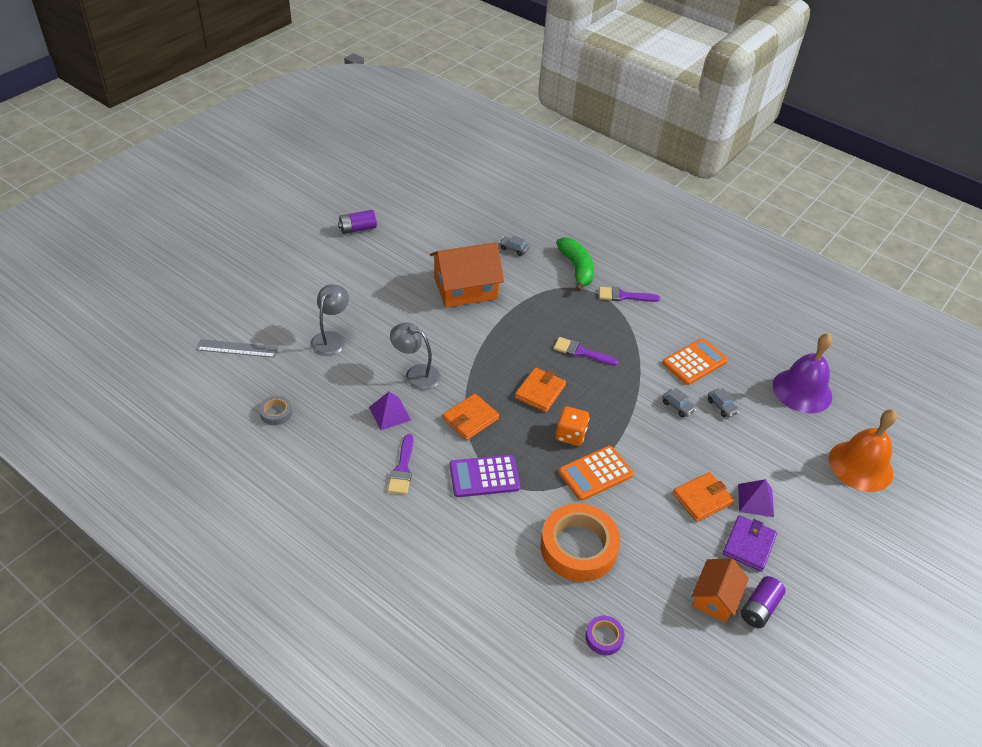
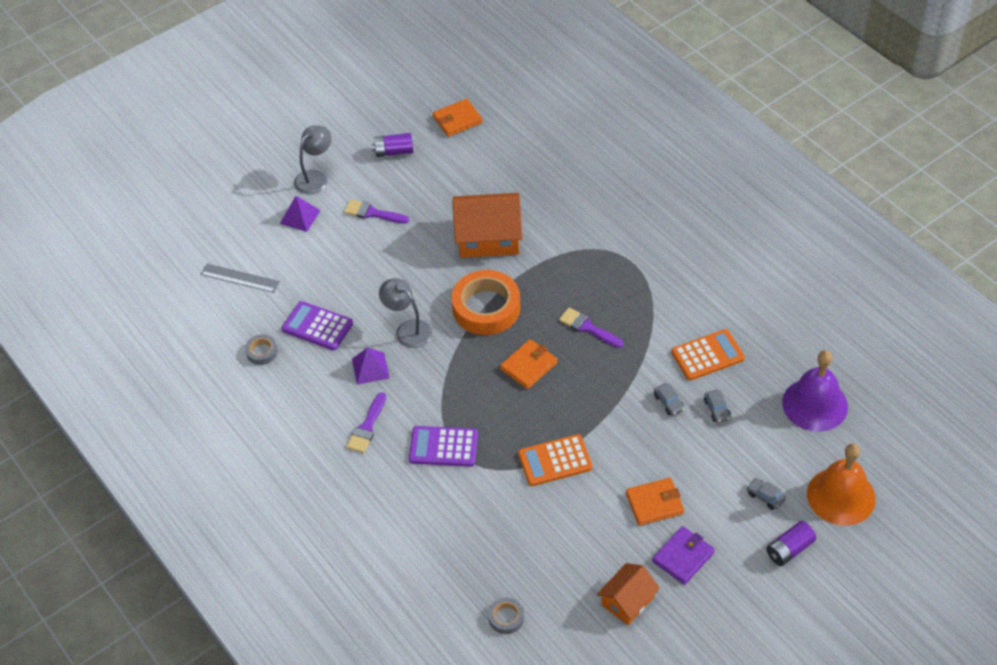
camera: 20 degrees right, 5 degrees up
grey lamp [310,284,349,356] -> grey lamp moved to [294,125,331,194]
orange wallet [442,394,499,440] -> orange wallet moved to [433,99,483,137]
grey car [499,235,529,256] -> grey car moved to [747,478,786,510]
orange tape [540,503,620,582] -> orange tape moved to [452,270,520,335]
green banana [556,237,594,292] -> none
orange dice [556,406,589,446] -> none
purple tape [585,615,624,655] -> grey tape [488,597,524,634]
purple brush [599,287,660,302] -> purple brush moved to [344,200,409,224]
purple pyramid [738,479,774,517] -> purple pyramid moved to [280,196,321,232]
purple battery [741,576,786,628] -> purple battery moved to [766,521,816,566]
none -> purple calculator [282,301,353,350]

